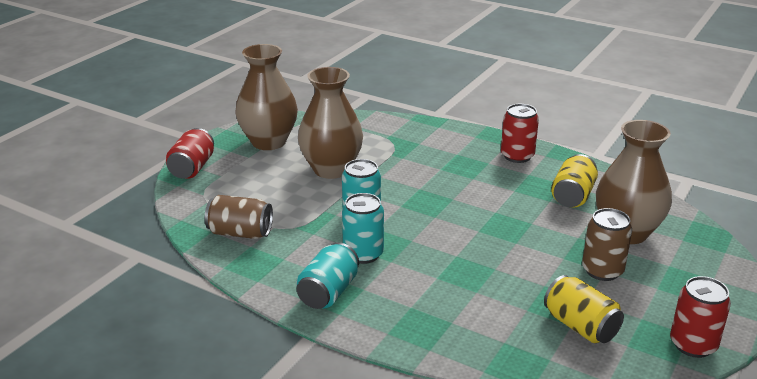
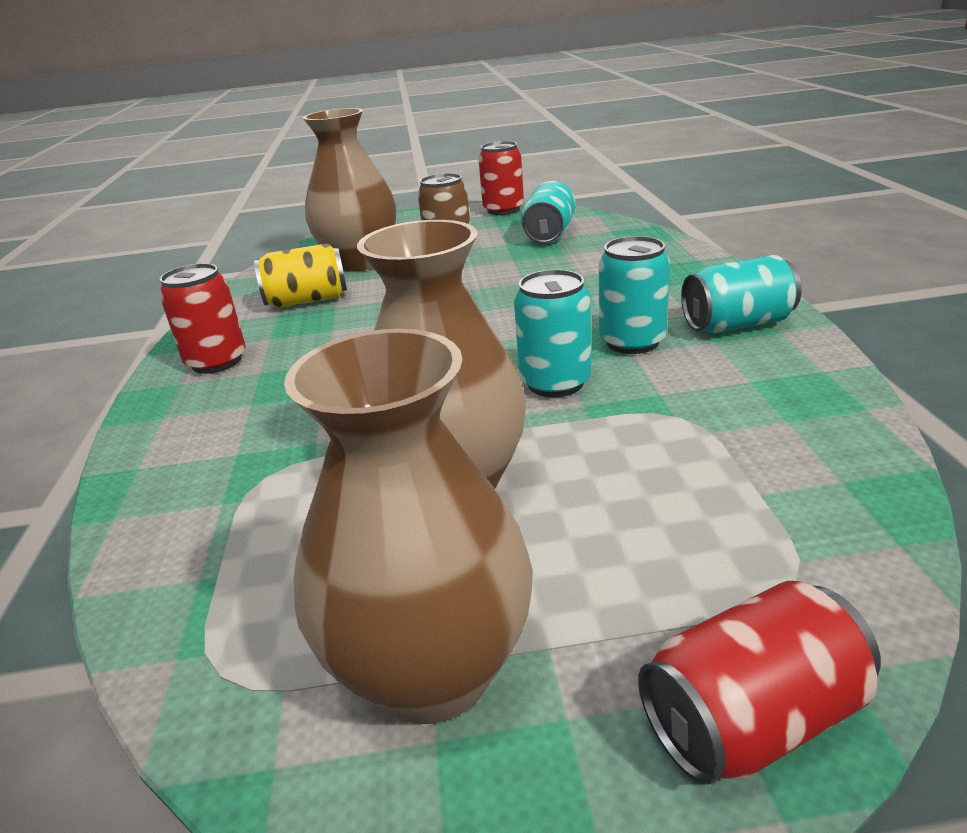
camera: 125 degrees left, 0 degrees up
brown can [205,195,273,239] -> none
yellow can [544,275,624,343] -> turquoise can [521,181,576,243]

